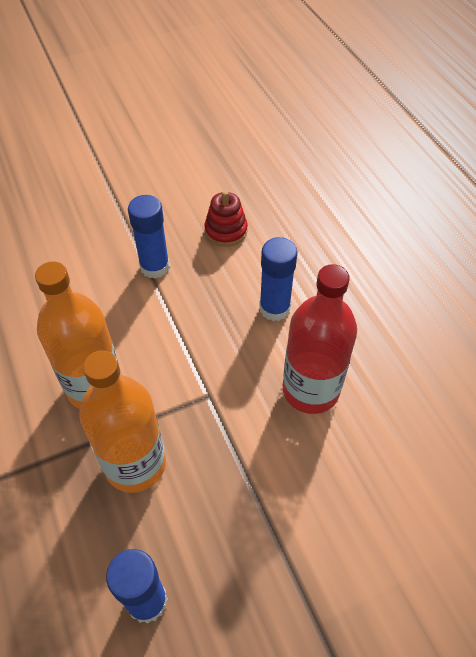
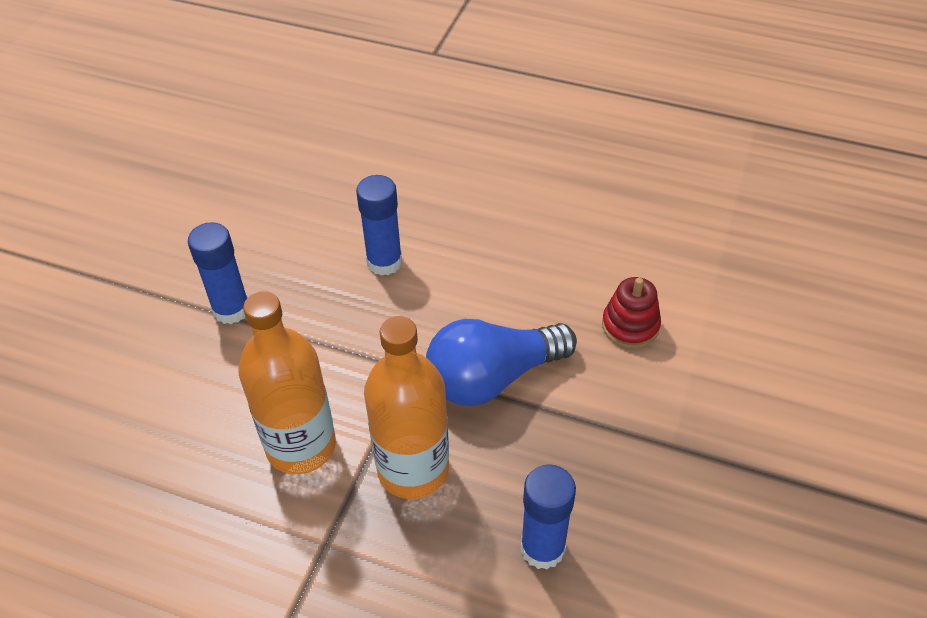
camera: 45 degrees left, 5 degrees down
red stacking toy [205,191,248,247] -> red stacking toy moved to [602,277,661,348]
red bottle [283,264,357,414] -> none
none -> blue light bulb [426,319,577,406]

